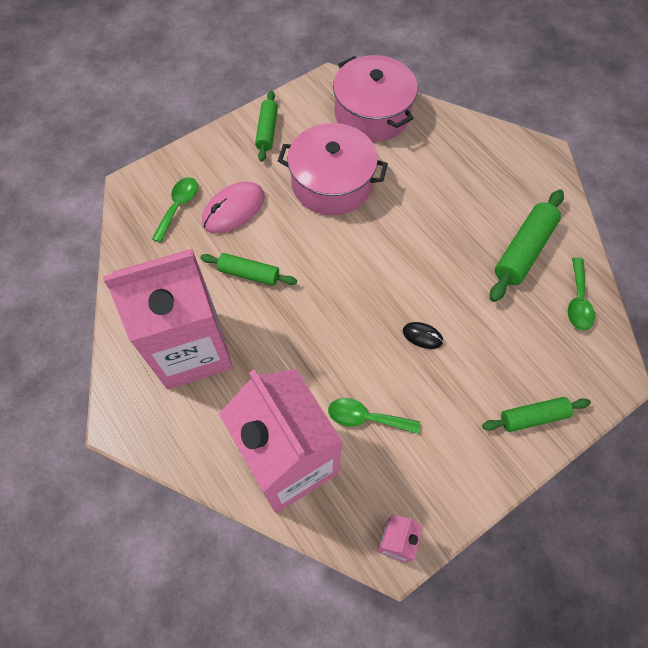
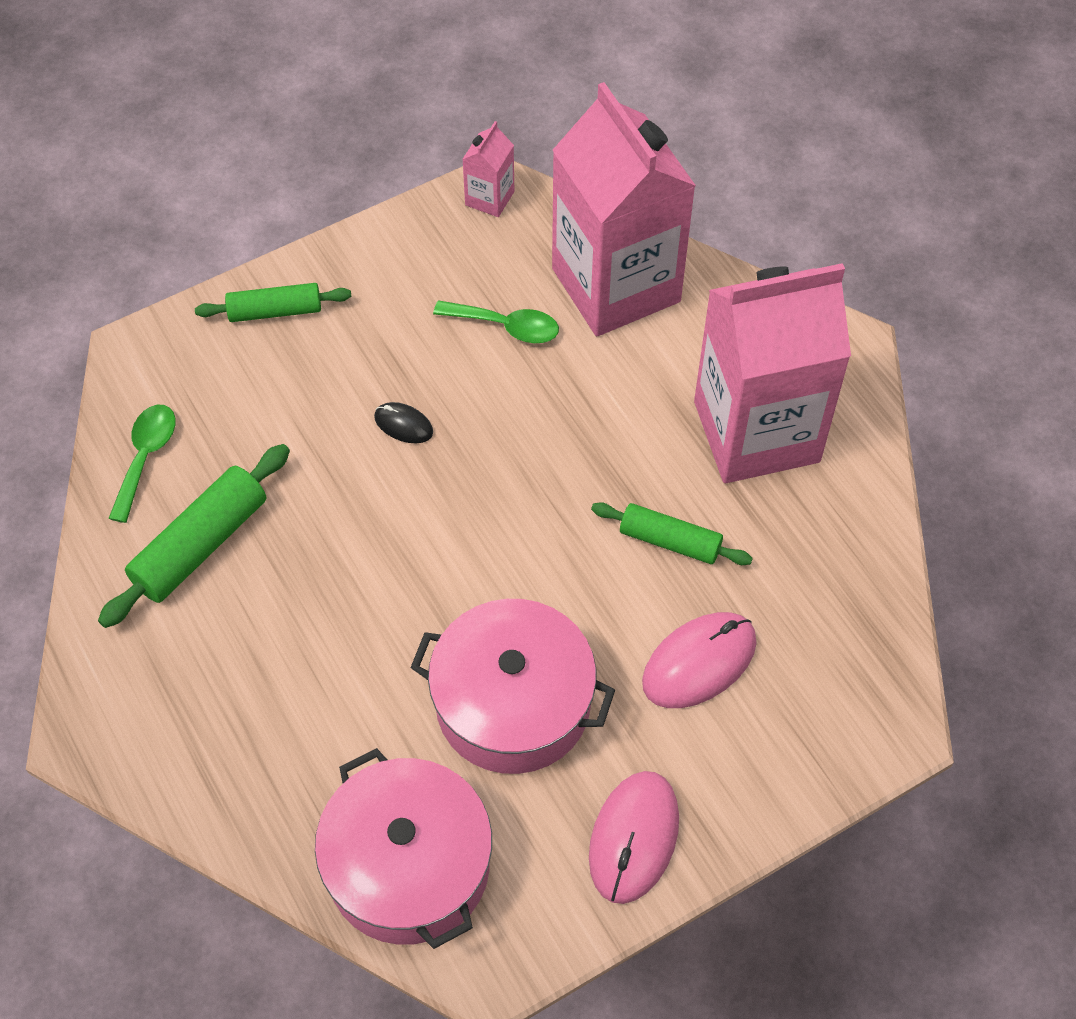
camera: 175 degrees left, 5 degrees down
green spoon [152,177,198,243] -> none
green rolling pin [255,91,278,162] -> pink mouse [589,771,679,904]

